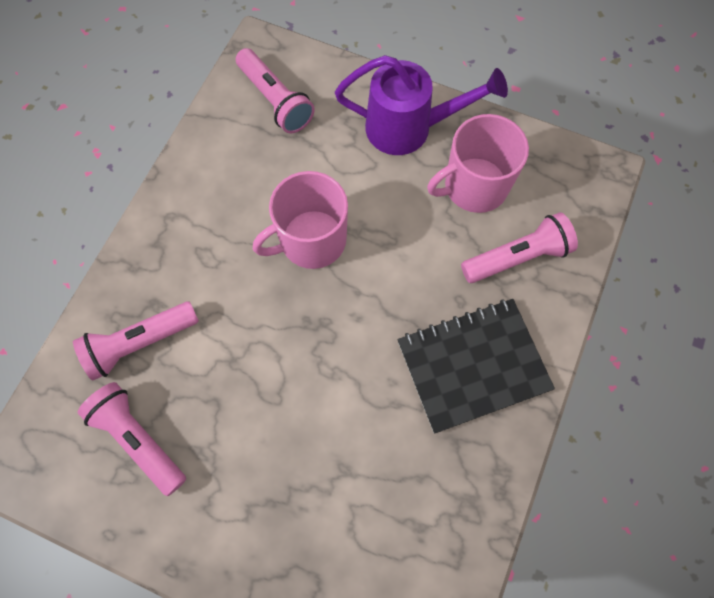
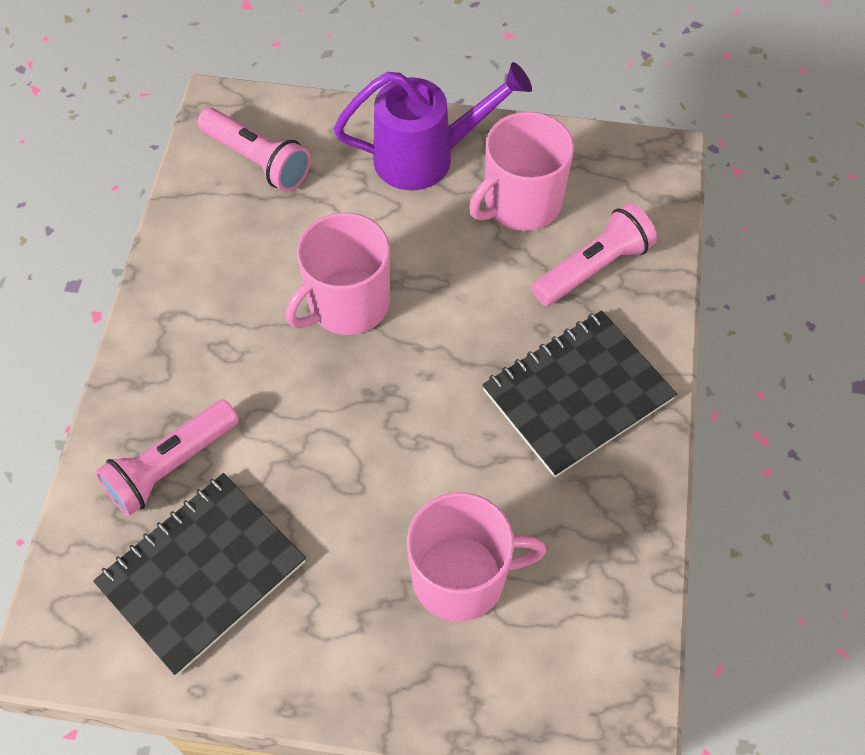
camera: 15 degrees left, 10 degrees down
pink flashlight [78,382,186,496] -> black notebook [93,473,306,676]
none -> pink mug [407,492,546,622]

